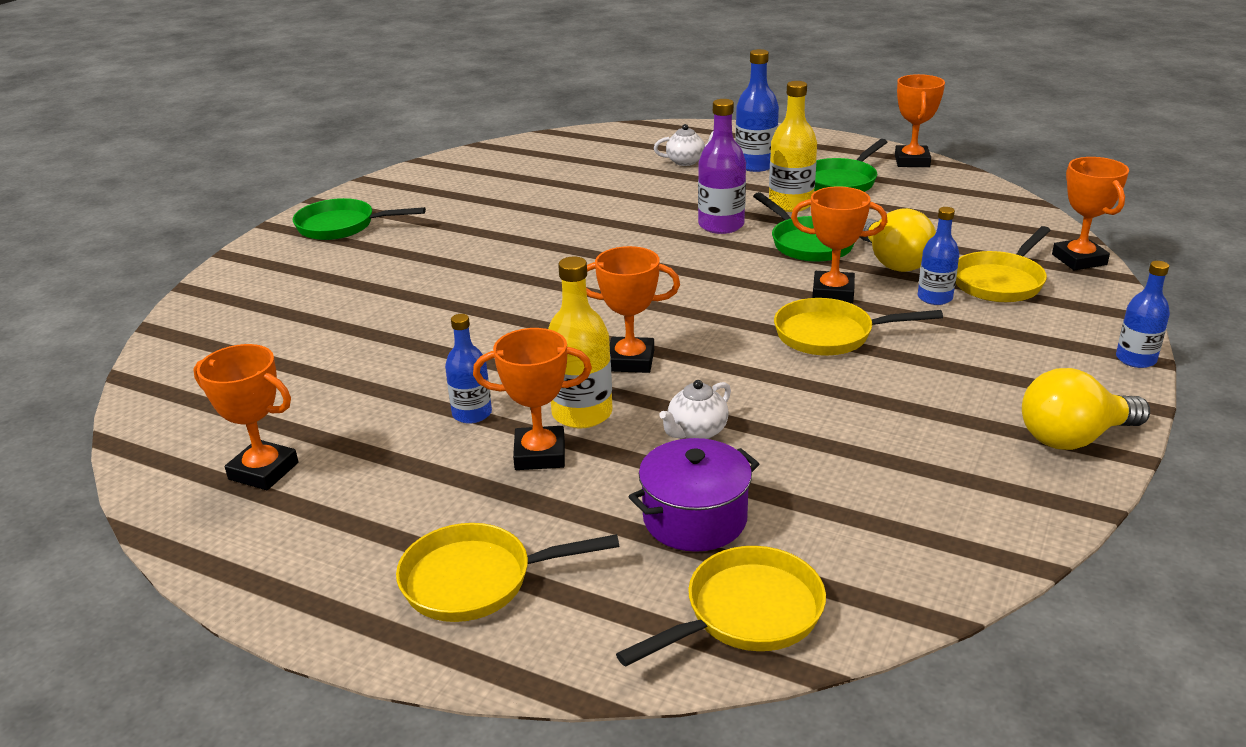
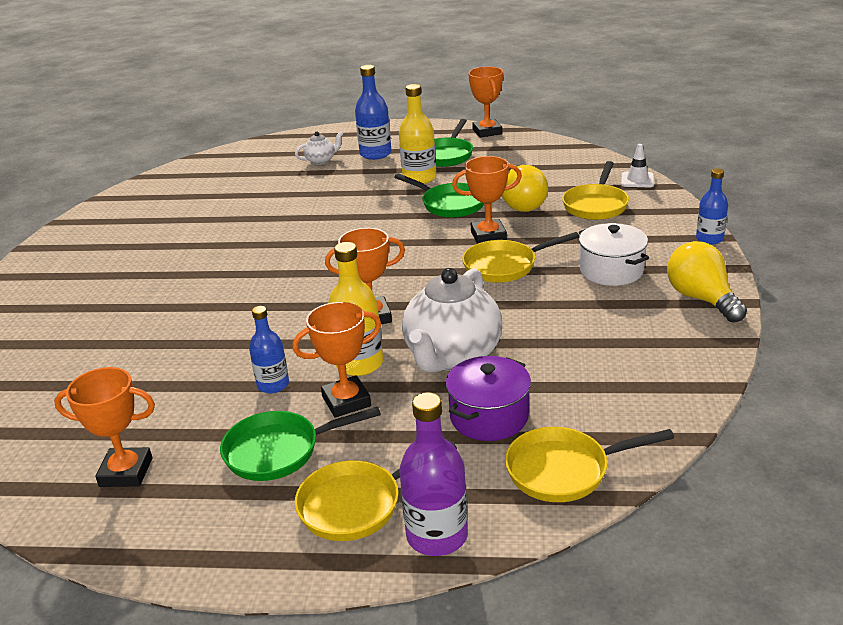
camera: 20 degrees left, 0 degrees up
green pan [293,198,426,240] -> green pan moved to [220,407,381,481]
yellow pan [616,546,826,667] -> yellow pan turned 135 degrees counterclockwise [505,427,674,502]
white teapot [659,380,731,439] -> white teapot [402,268,502,372], size x2.14
purple bottle [698,99,746,234] -> purple bottle moved to [399,392,468,556]
blue bottle [917,207,959,305] -> none
yellow light bulb [1022,368,1150,450] -> yellow light bulb turned 105 degrees clockwise [667,241,747,323]
orange trophy [1052,157,1129,270] -> white traffic cone [621,144,654,187]
none -> white pot [579,223,649,286]

